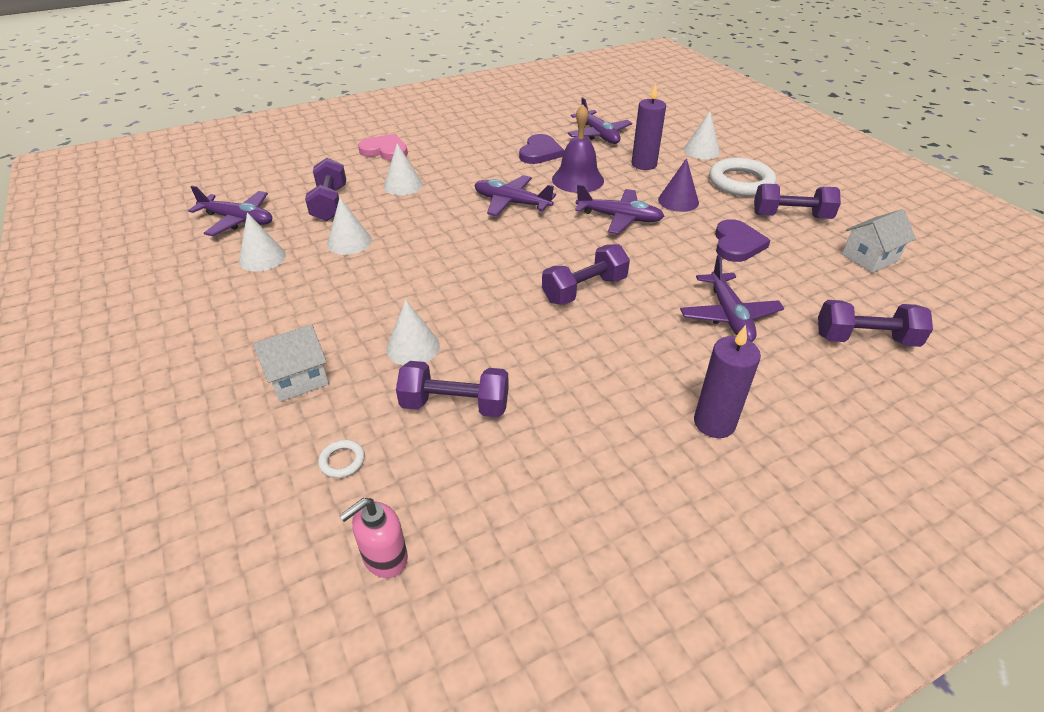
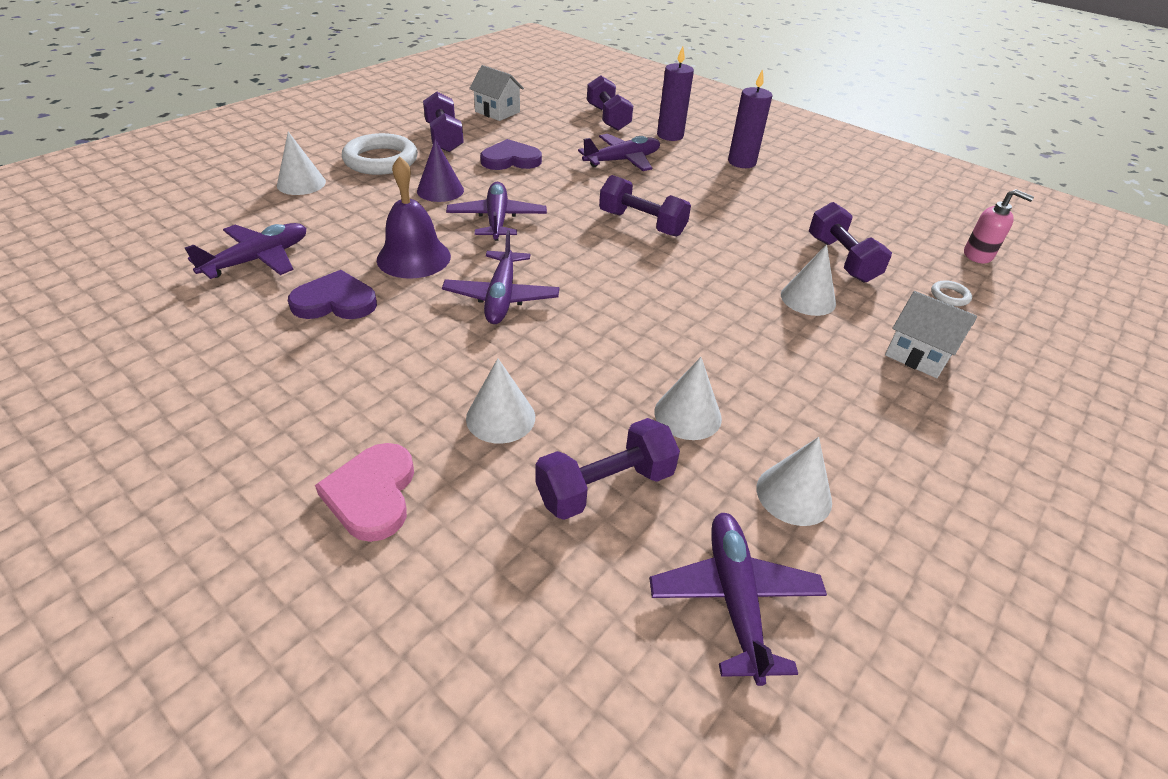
camera: 115 degrees left, 0 degrees up
purple candle [632,83,666,170] -> purple candle moved to [657,46,694,141]

